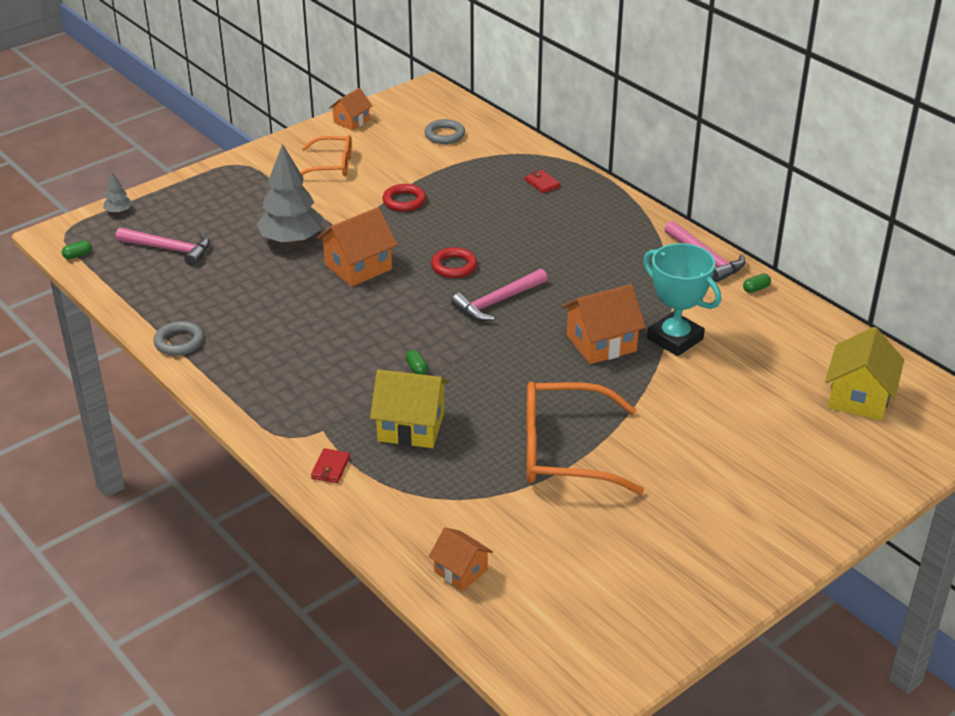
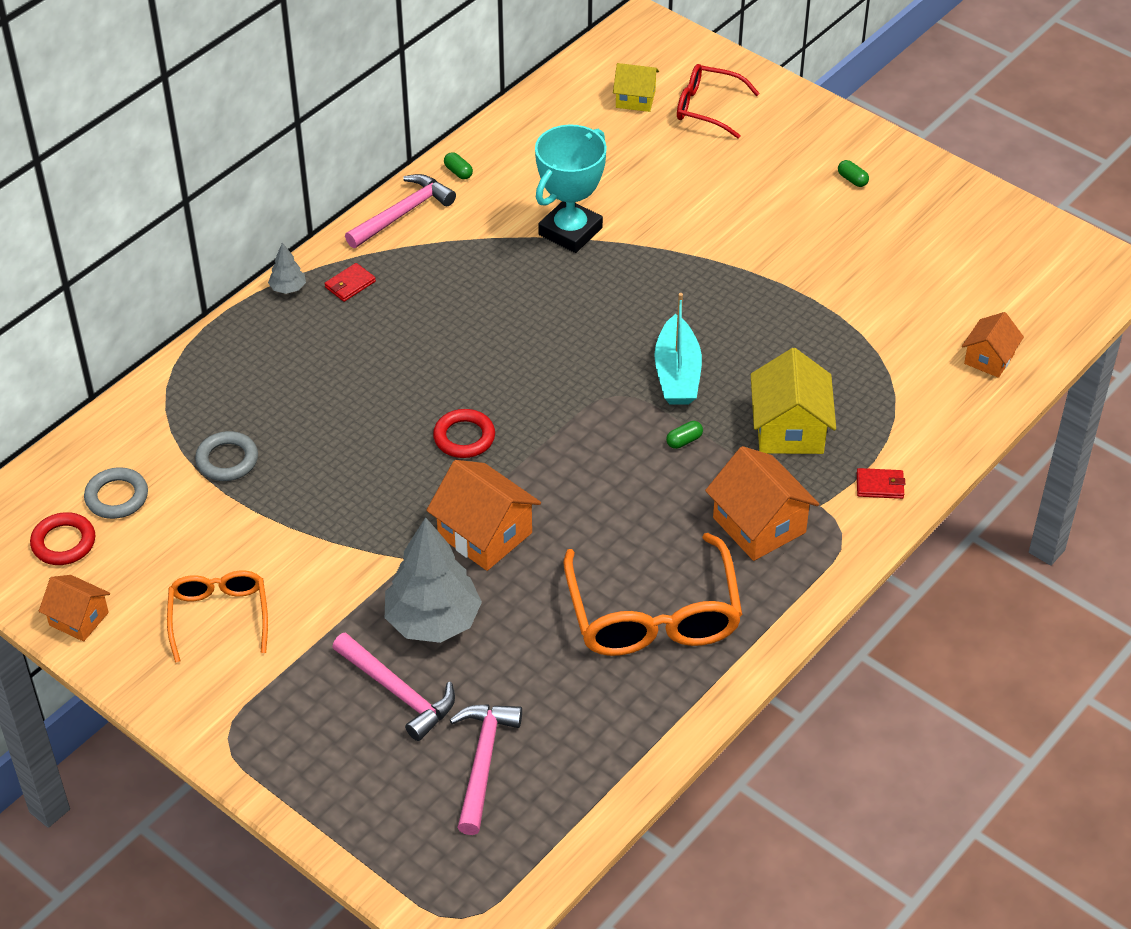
camera: 100 degrees left, 10 degrees up
green capsule [62,240,92,259] -> green capsule moved to [838,160,869,187]
grey tree [104,171,132,214] -> grey tree moved to [268,242,306,294]
grey ring [154,321,204,356] -> grey ring moved to [195,431,258,481]
red ring [383,184,426,212] -> red ring moved to [30,512,95,565]
pink hammer [451,269,548,321] -> pink hammer moved to [332,633,455,741]
red wallet [525,170,561,193] -> red wallet moved to [324,263,376,302]
orange glasses [527,381,644,494] -> orange glasses moved to [564,533,742,656]
orange house [562,284,646,364] -> orange house moved to [705,446,819,561]
yellow house [825,327,904,420] -> yellow house [613,63,659,112], size x0.61
none -> turquoise boat [654,293,702,405]
none -> red glasses [677,64,760,139]

